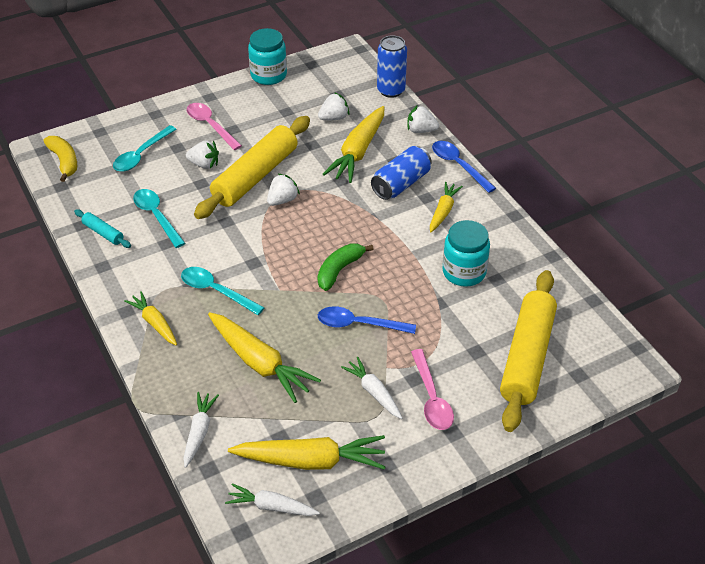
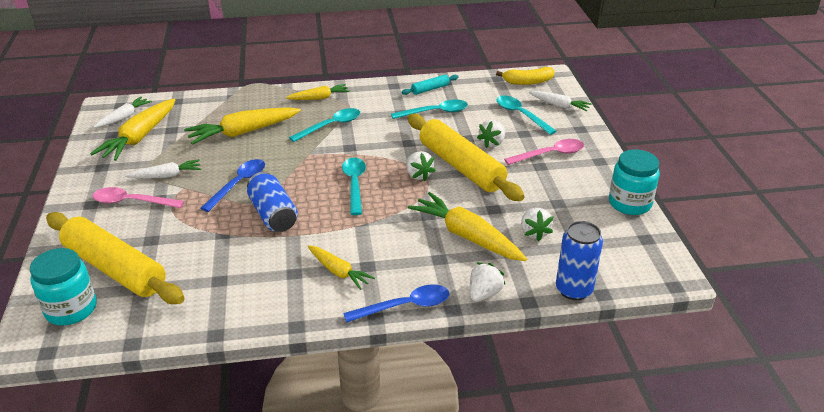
camera: 110 degrees right, 10 degrees down
white carrot [183,392,219,468] -> white carrot moved to [529,91,592,112]
green banana [317,244,374,291] -> none
blue can [371,146,432,200] -> blue can moved to [247,172,298,232]
turquoise jar [442,220,490,287] -> turquoise jar moved to [30,248,97,325]
none -> turquoise spoon [342,157,366,215]

